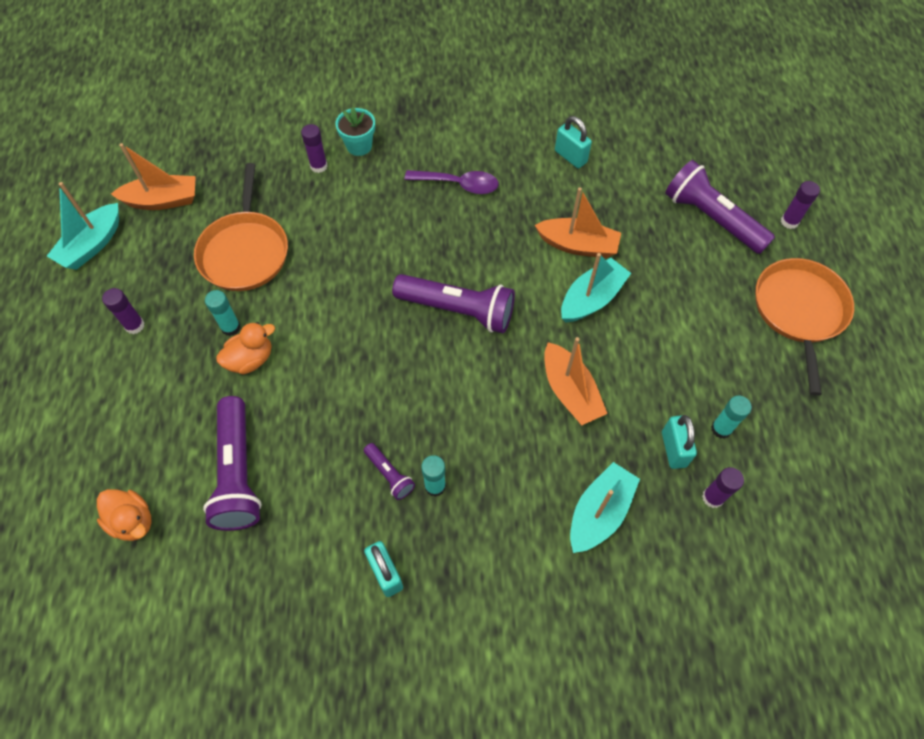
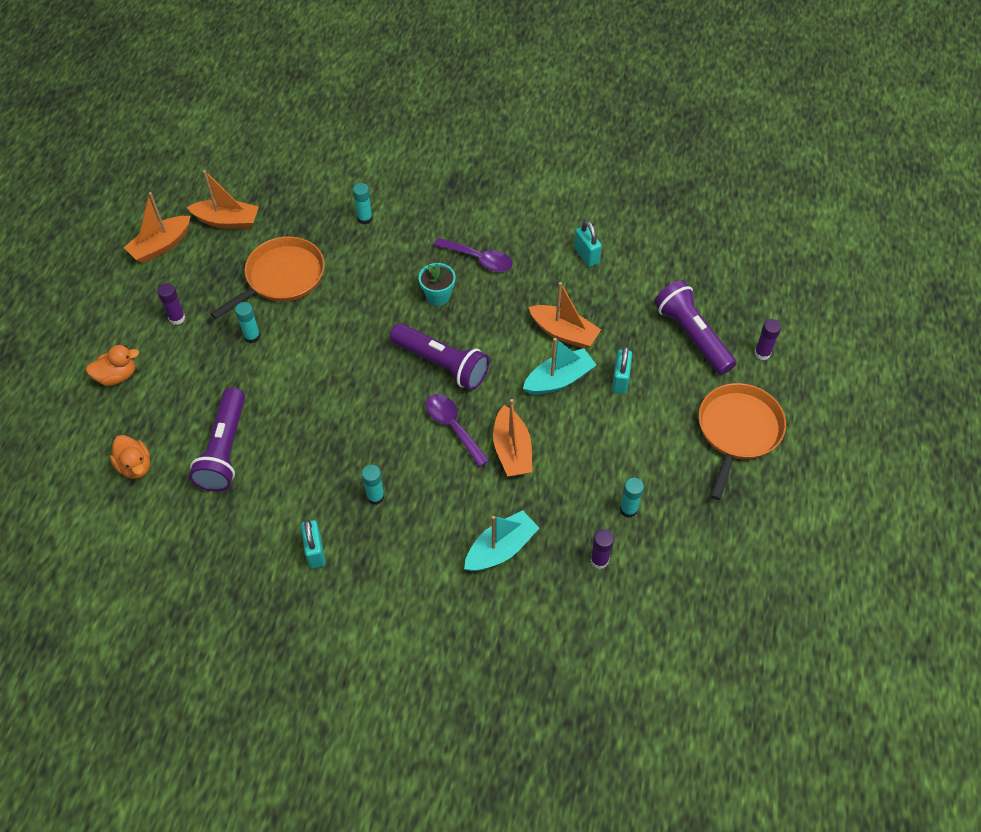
camera: 15 degrees right, 5 degrees down
turquoise boat [47,182,119,270] -> orange boat [124,192,190,263]
orange pan [194,163,288,291] -> orange pan turned 150 degrees counterclockwise [210,236,325,319]
orange duck [216,322,275,374] -> orange duck moved to [86,345,139,386]
purple glue stick [301,124,328,173] -> turquoise glue stick [353,183,373,225]
turquoise flower pot [335,107,375,156] -> turquoise flower pot moved to [419,263,455,306]
purple flashlight [364,443,415,500] -> none
turquoise padlock [662,415,697,469] -> turquoise padlock moved to [612,346,632,394]
none -> purple spoon [426,394,489,467]

